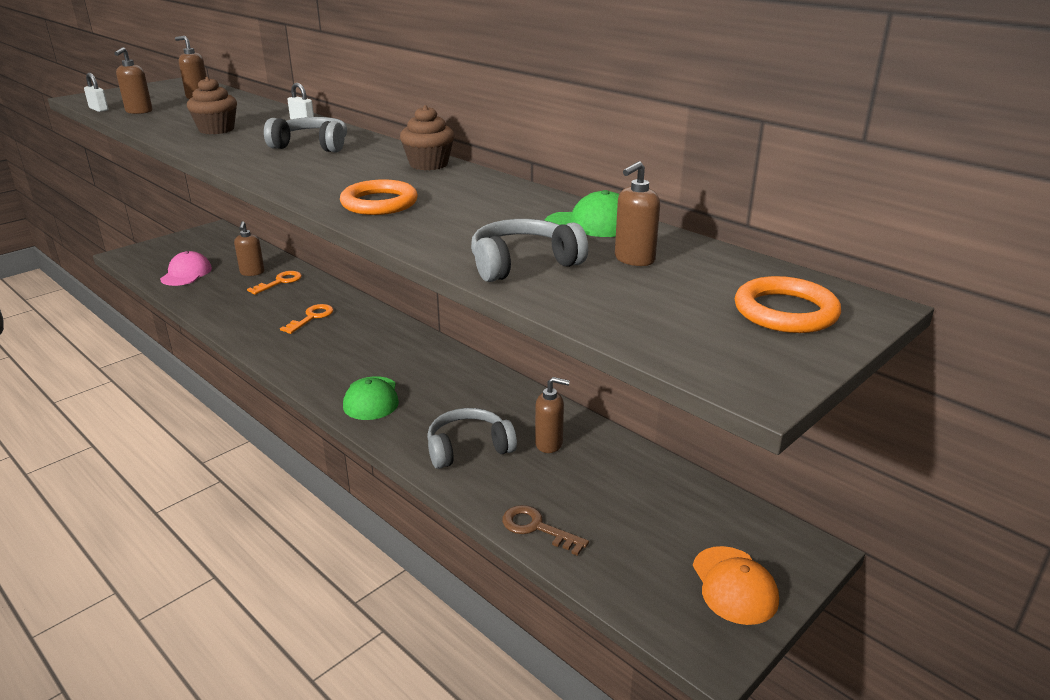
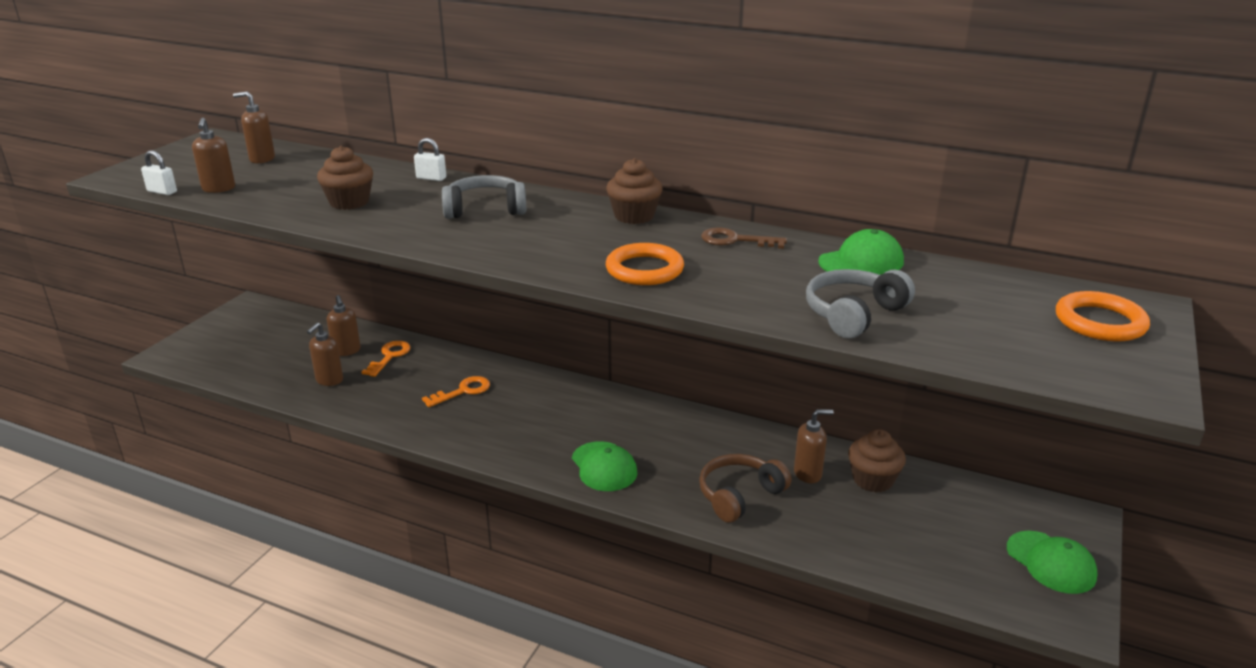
camera: 20 degrees left, 0 degrees up
pink cap [160,251,212,286] -> none
orange key [280,304,334,334] -> orange key turned 45 degrees clockwise [422,376,490,407]
grey headphones [427,408,517,469] -> brown headphones [699,454,791,523]
brown key [502,505,589,556] -> brown key moved to [701,227,787,249]
brown soap dispenser [615,161,660,266] -> brown soap dispenser moved to [307,323,343,386]
orange cap [693,546,779,625] -> green cap [1007,531,1097,594]
none -> brown cupcake [848,429,906,492]

